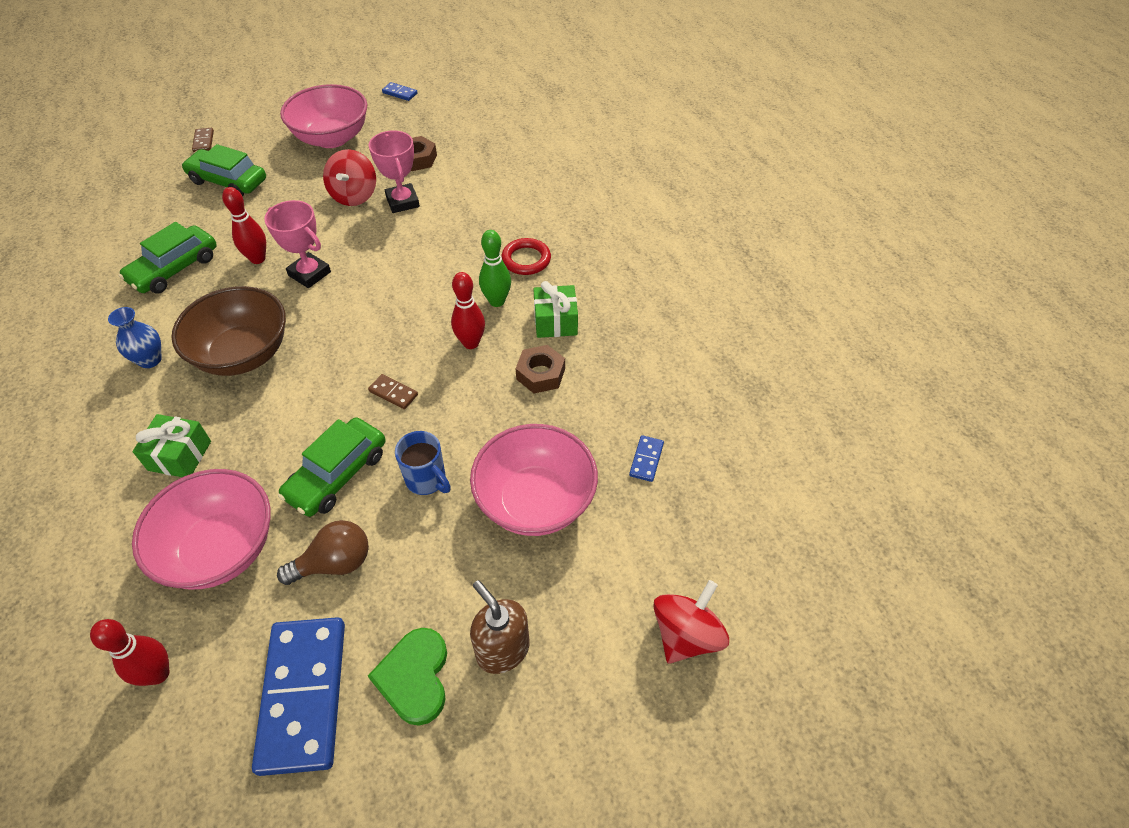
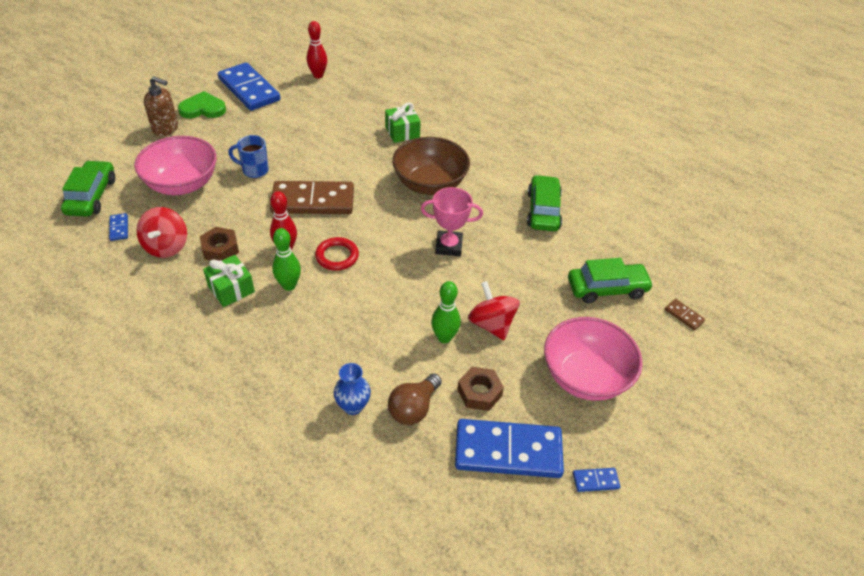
camera: 145 degrees right, 5 degrees down
blue vase [108,307,162,368] -> blue vase moved to [334,363,371,415]
pink bowl [132,469,271,589] -> none
red bowling pin [222,187,266,264] -> none
brown light bulb [277,520,369,585] -> brown light bulb moved to [388,373,442,425]
green car [278,417,385,517] -> green car moved to [61,160,115,217]
brown domino [368,374,418,409] -> brown domino [270,181,354,214], size x2.47
green heart [368,628,447,726] -> green heart turned 60 degrees counterclockwise [178,91,226,118]
pink trophy [369,130,420,213] -> green bowling pin [431,281,461,343]
red ring [501,238,551,275] -> red ring moved to [315,237,359,271]
red spinning top [653,580,729,664] -> red spinning top moved to [136,207,187,258]
none -> blue domino [455,419,564,478]

